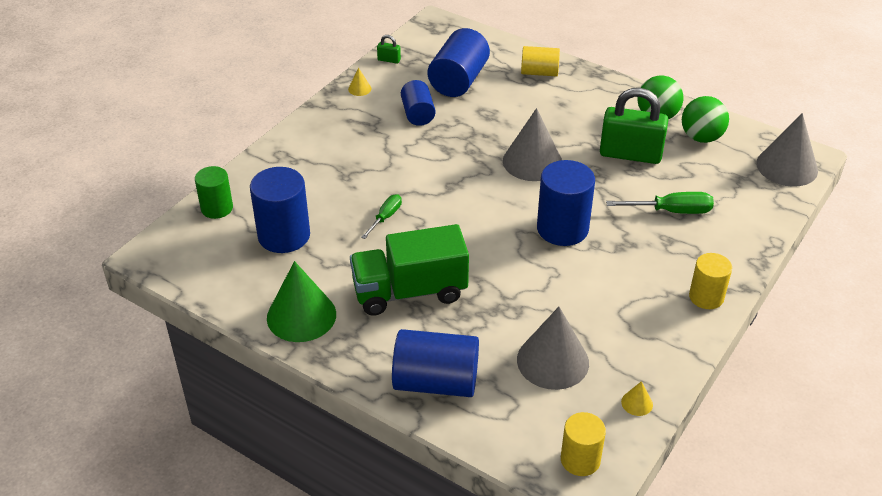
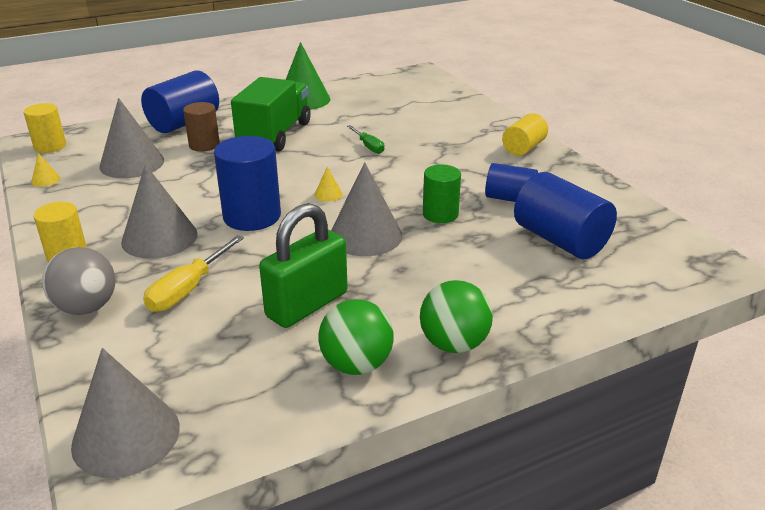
camera: 120 degrees right, 10 degrees down
green cylinder [195,166,233,219] -> green cylinder moved to [423,165,461,223]
blue cylinder [250,167,310,253] -> none
yellow cone [348,68,371,96] -> yellow cone moved to [314,167,343,202]
green padlock [377,35,401,63] -> none
yellow cylinder [521,46,560,76] -> yellow cylinder moved to [502,113,548,156]
green screwdriver [606,192,714,214] -> yellow screwdriver [143,235,244,312]
green ball [682,96,729,143] -> green ball moved to [420,280,493,353]
none -> grey ball [42,247,115,315]
none -> grey cone [121,164,197,259]
none -> brown cylinder [183,102,220,152]

